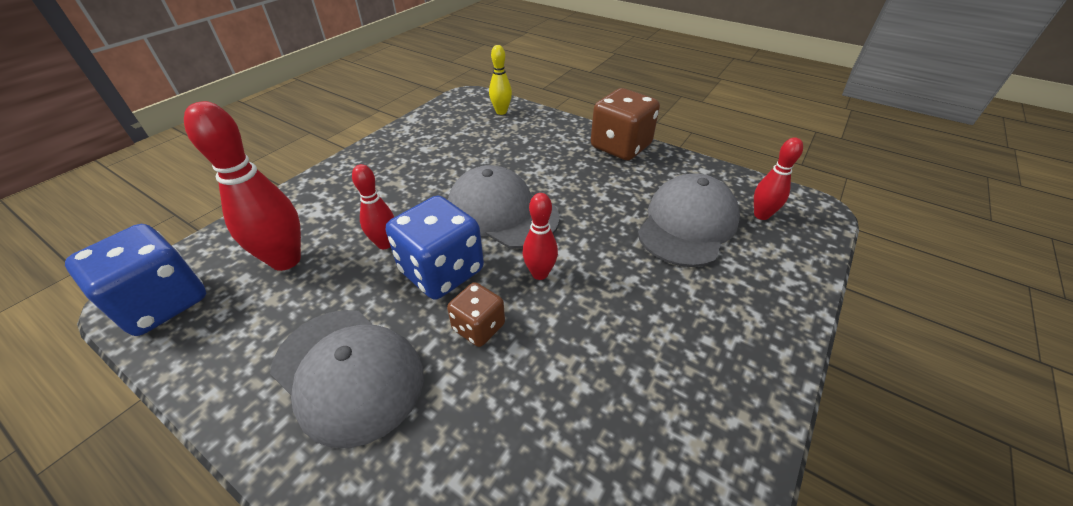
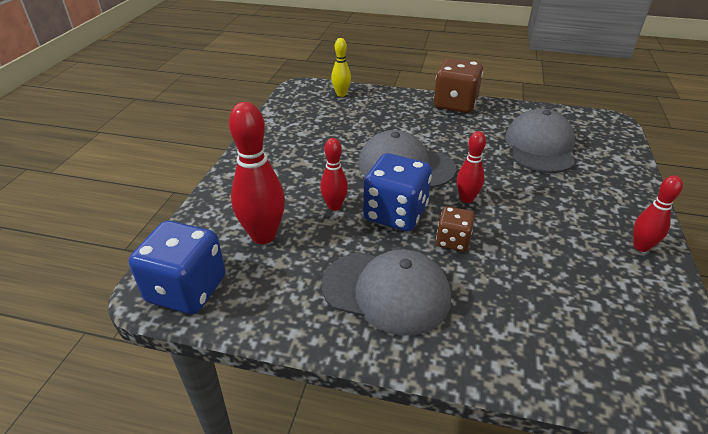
camera: 20 degrees left, 5 degrees down
red bowling pin [754,137,803,220] -> red bowling pin moved to [633,175,683,252]

